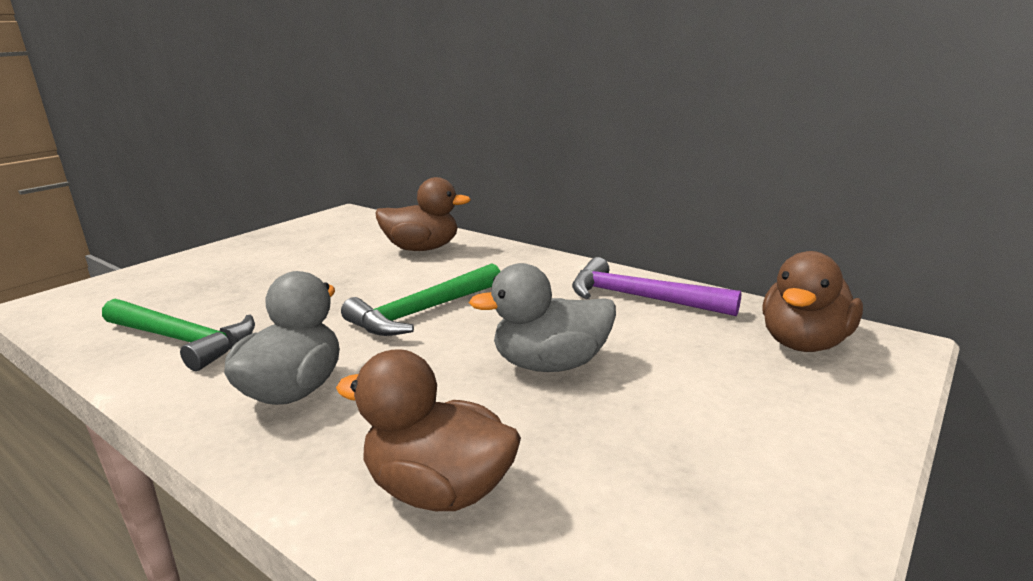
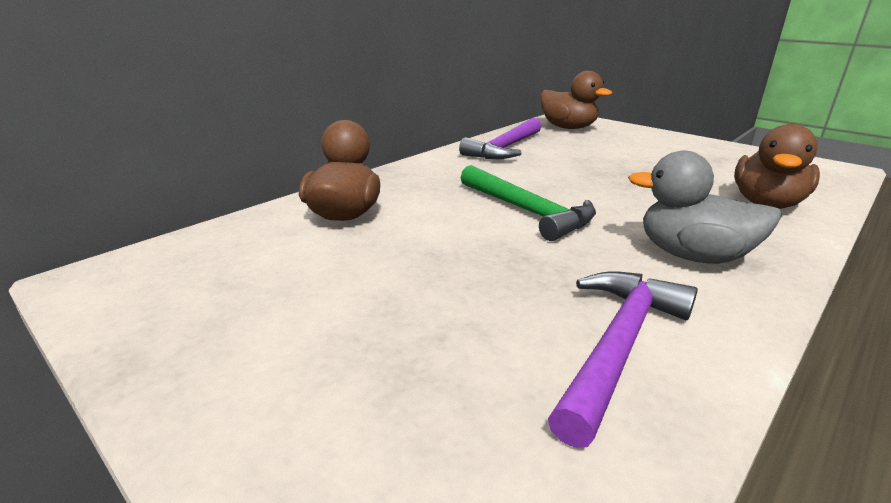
camera: 85 degrees left, 5 degrees up
green hammer [102,299,255,371] -> purple hammer [548,271,698,448]
grey duck [469,263,616,372] -> none

